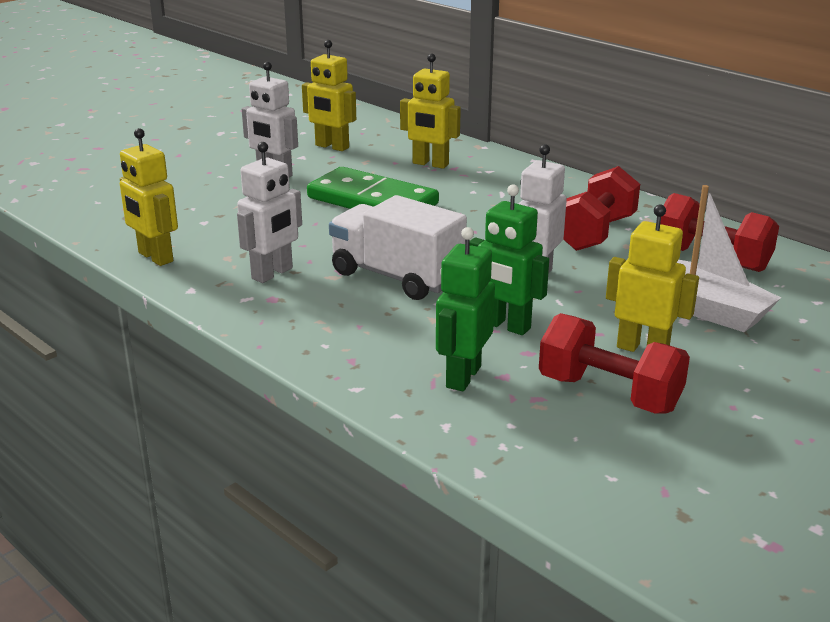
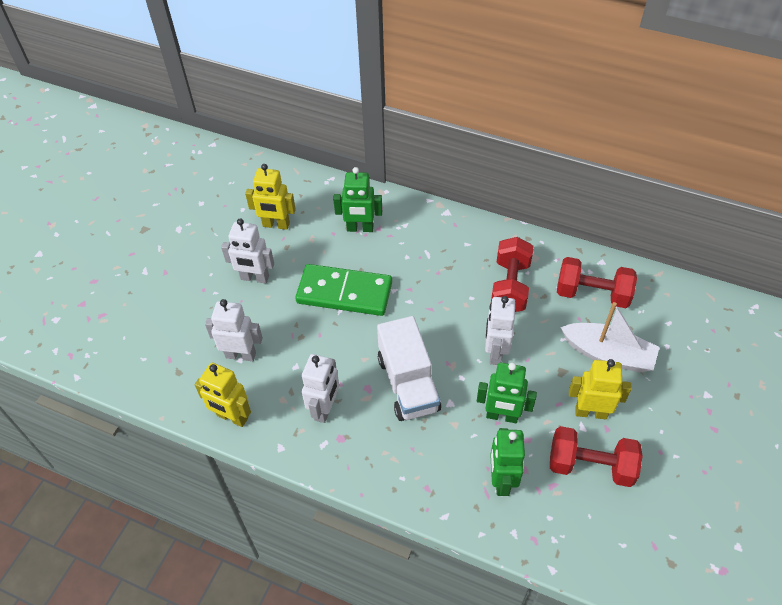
camera: 20 degrees left, 25 degrees up
white truck [329,195,467,300] -> white truck turned 120 degrees counterclockwise [377,316,441,421]
yellow robot [400,54,461,169] -> green robot [333,167,382,232]
none -> white robot [205,299,263,361]

